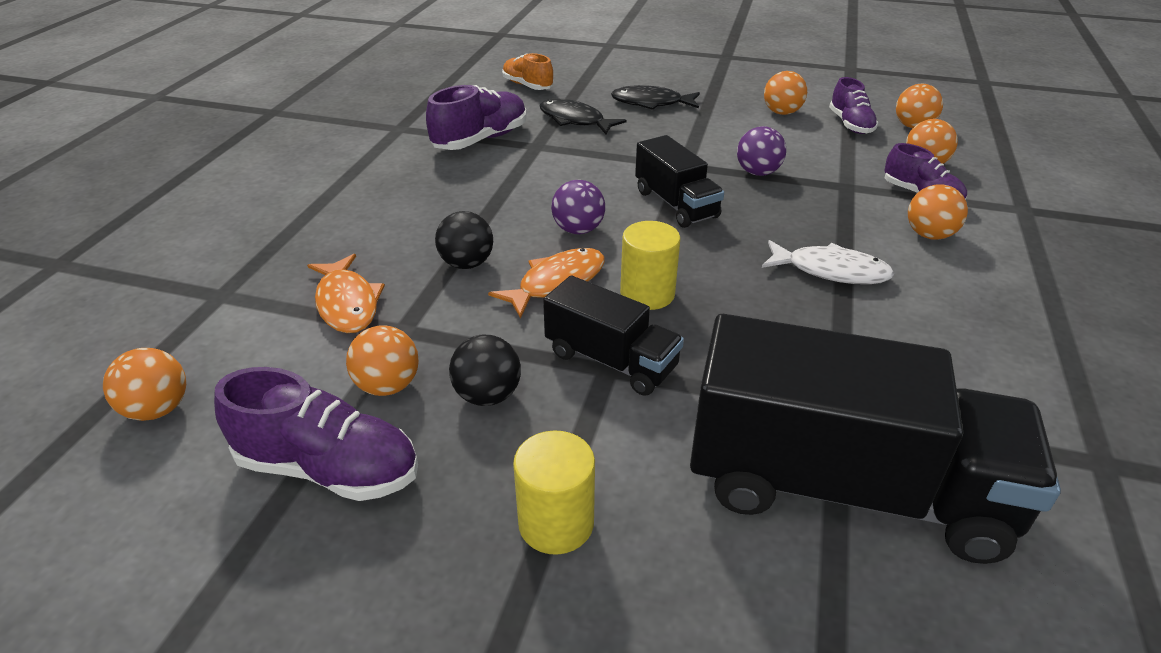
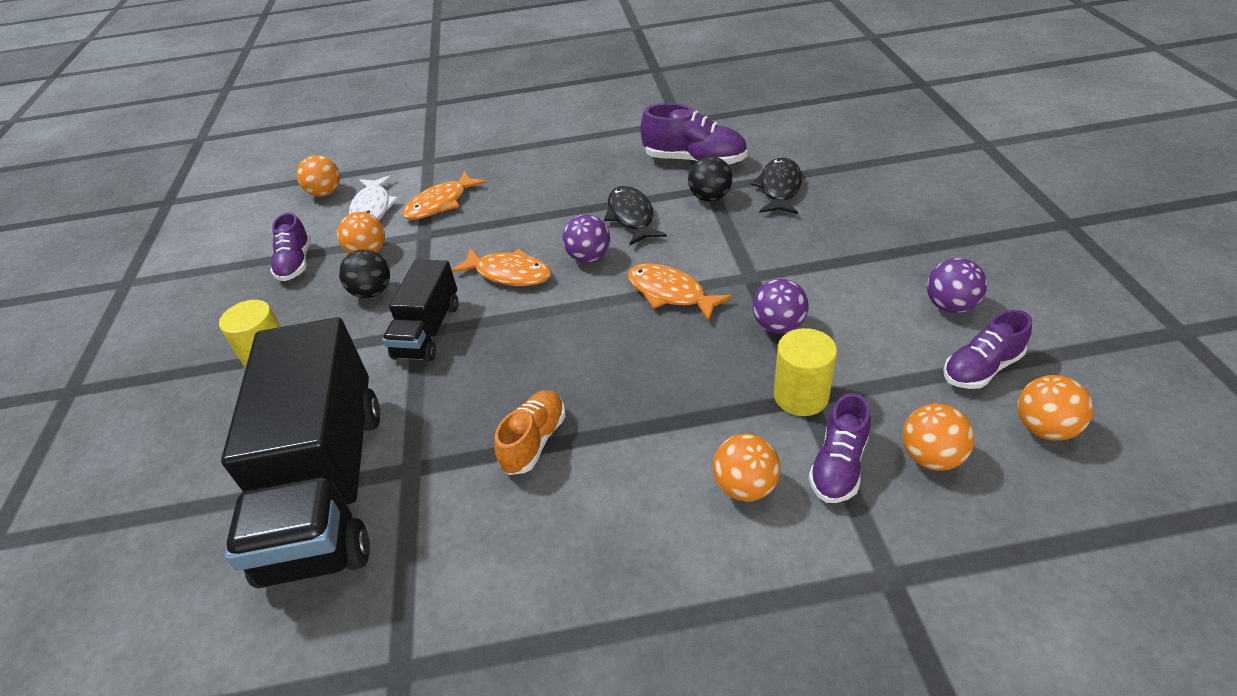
camera: 70 degrees right, 5 degrees up
purple shoe [214,367,418,501] -> purple shoe [270,212,311,281], size x0.66
black ball [435,211,493,269] -> black ball moved to [688,156,733,202]
orange shoe [502,53,553,90] -> orange shoe moved to [494,390,566,475]
black fish [611,85,700,110] -> black fish moved to [604,186,667,245]
yellow cylinder [620,221,680,310] -> yellow cylinder moved to [774,328,837,416]
black truck [635,135,724,228] -> orange fish [628,263,733,322]
white fish [762,240,894,284] -> white fish moved to [349,175,399,220]
orange ball [764,71,807,115] -> purple ball [927,258,987,313]

